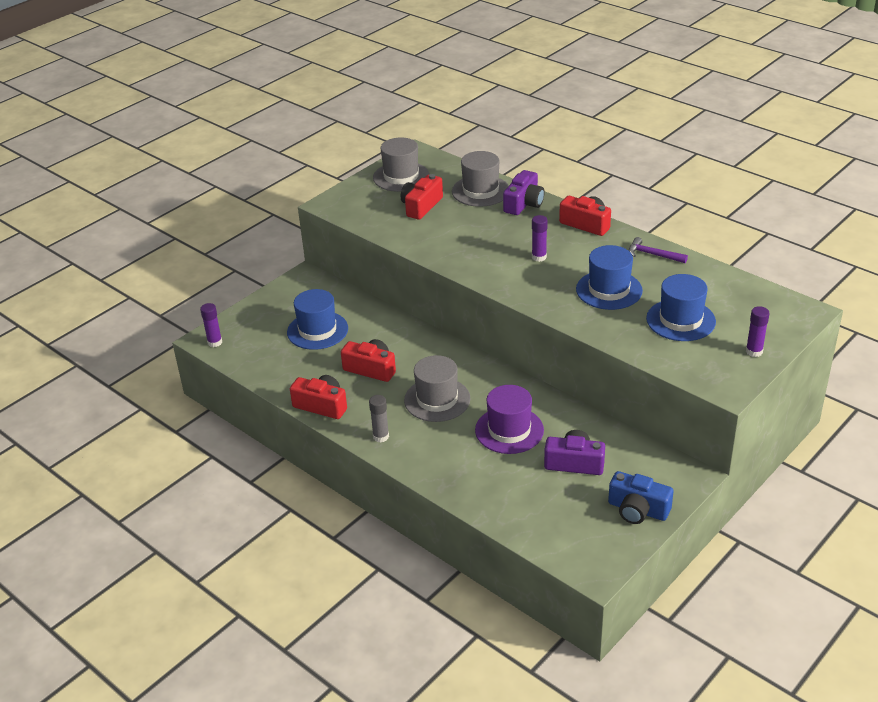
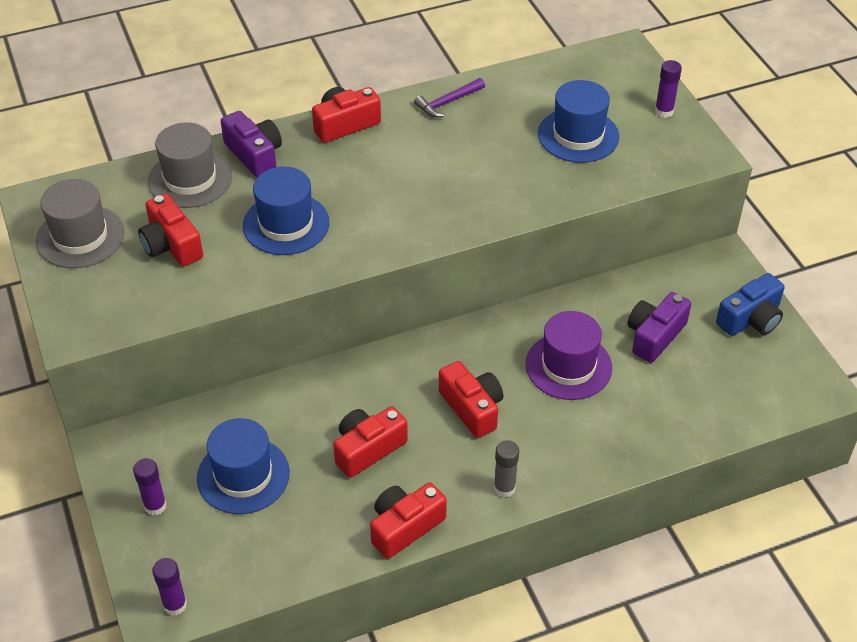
camera: 65 degrees left, 10 degrees up
grey hat [404,355,471,422] -> red camera [439,361,503,438]
purple glue stick [532,215,548,262] -> purple glue stick moved to [133,458,166,515]
blue hat [576,245,643,310] -> blue hat moved to [243,167,330,255]

